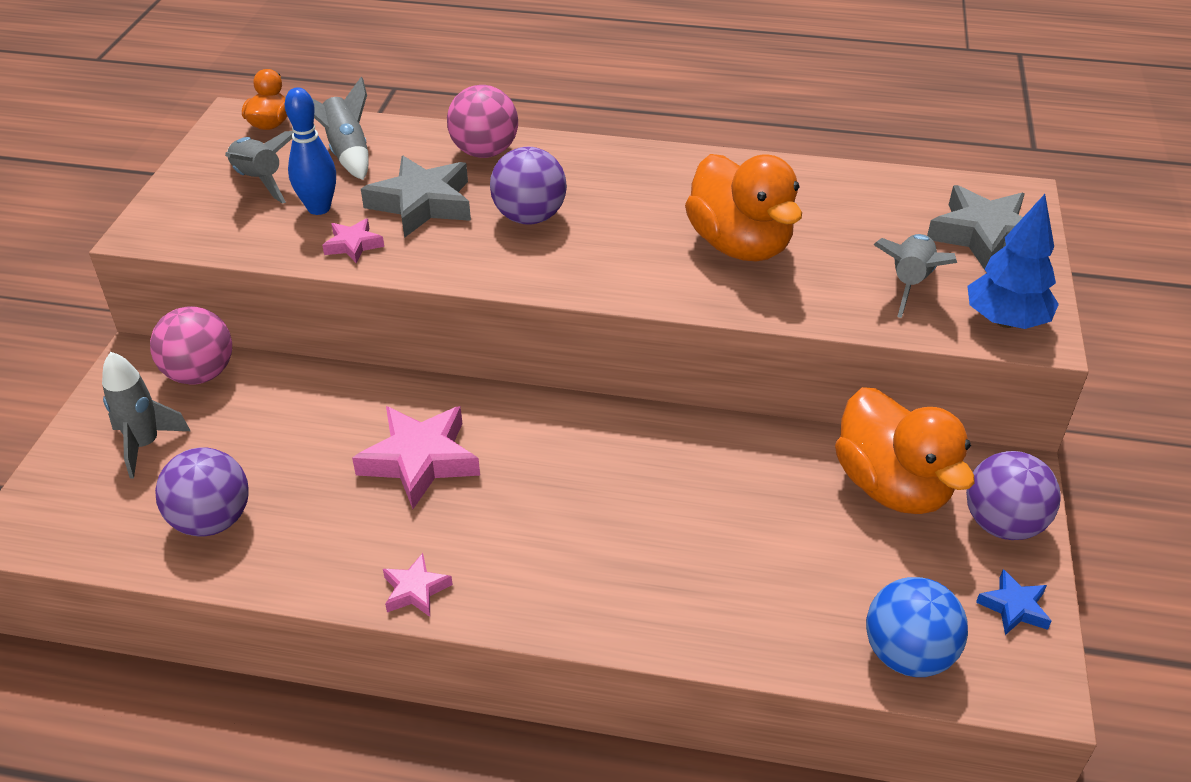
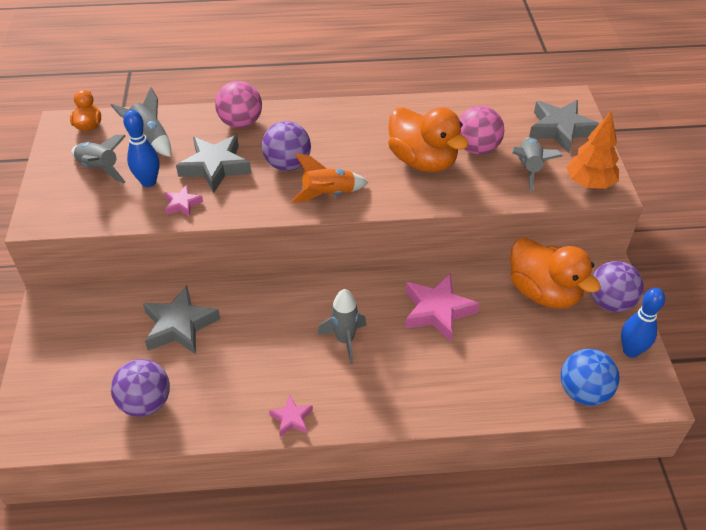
camera: 15 degrees left, 5 degrees up
grey rocket [102,352,190,478] -> grey rocket moved to [317,289,367,364]
pink ball [150,306,232,385] -> pink ball moved to [459,106,505,155]
pink star [352,406,480,509] -> pink star moved to [405,274,479,342]
blue tree [967,194,1059,329] -> orange tree [566,112,619,189]
blue star [976,569,1052,635] -> blue bowling pin [621,288,665,358]
none -> grey star [143,285,220,354]
none -> orange rocket [291,153,368,203]

